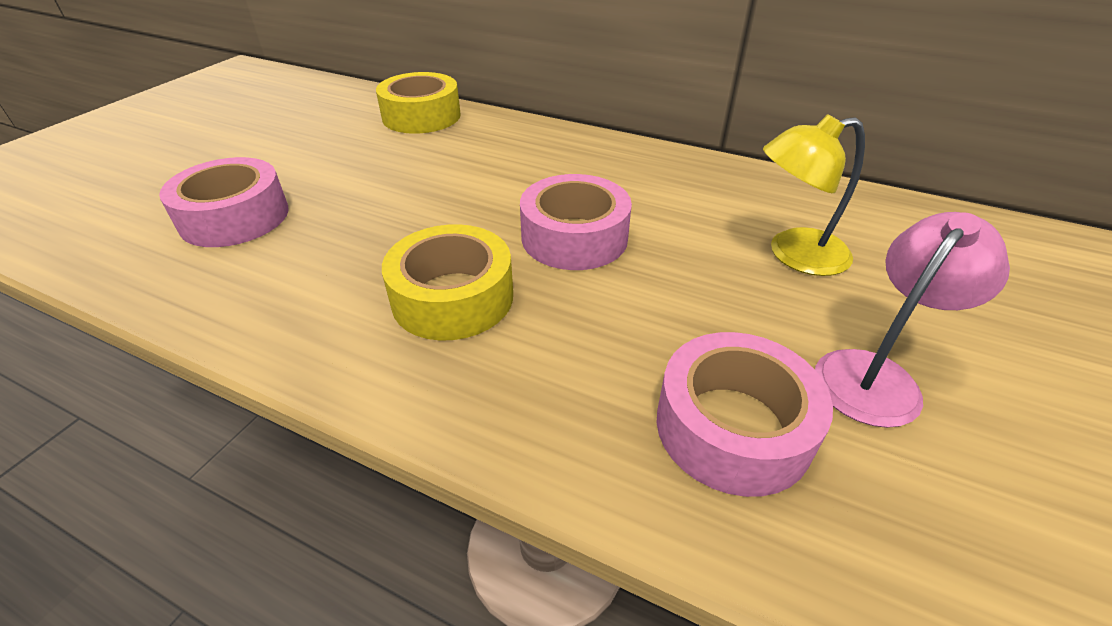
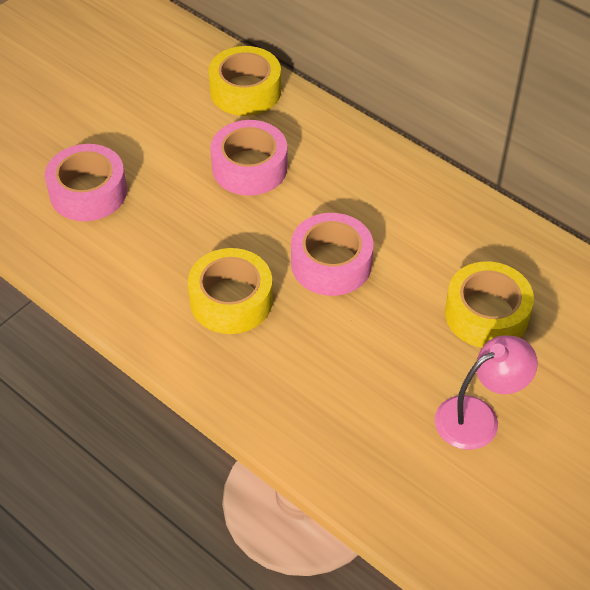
camera: 15 degrees right, 10 degrees up
pink tape [657,332,833,497] -> pink tape moved to [210,120,288,196]
yellow lamp [763,114,865,276] -> yellow tape [445,261,534,348]

